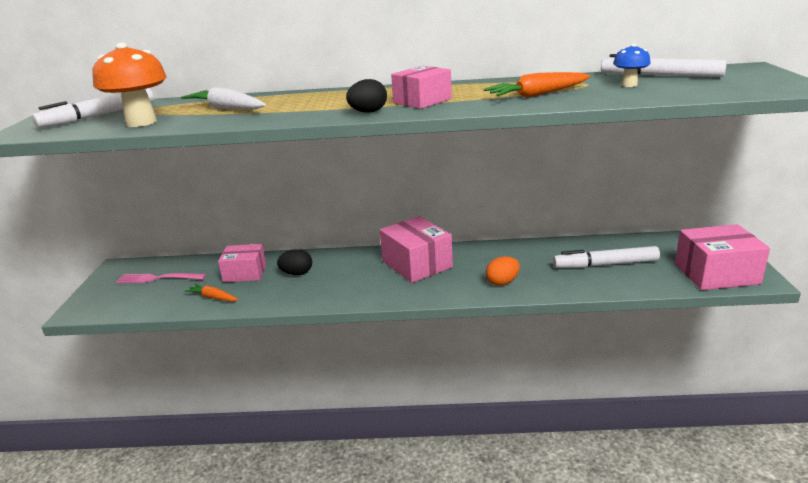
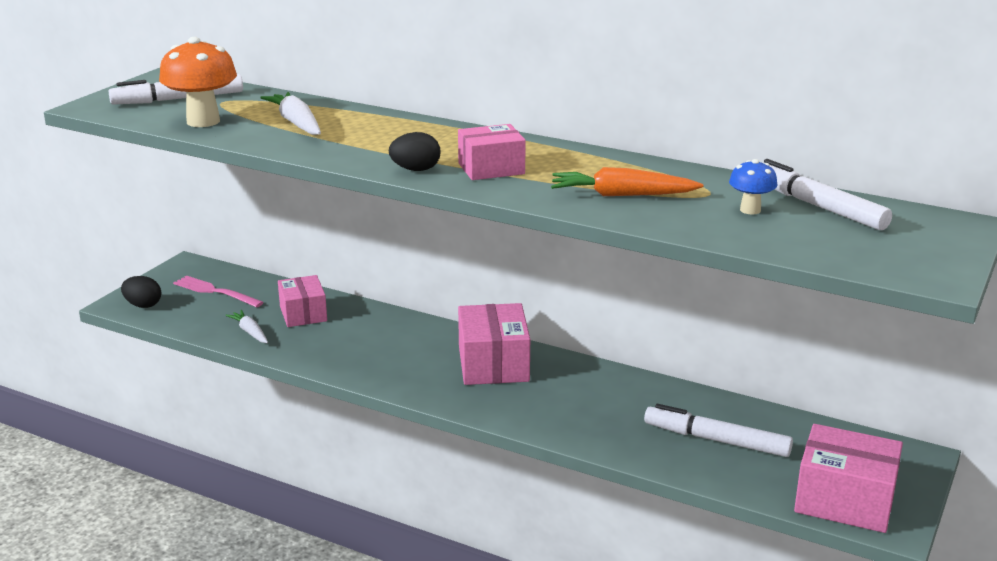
camera: 25 degrees right, 0 degrees up
orange carrot [185,284,238,301] -> white carrot [225,310,268,343]
pink box [218,244,266,282] -> pink box turned 45 degrees clockwise [278,275,327,327]
black egg [277,249,312,275] -> black egg moved to [121,276,161,308]
orange egg [486,256,520,286] -> none

